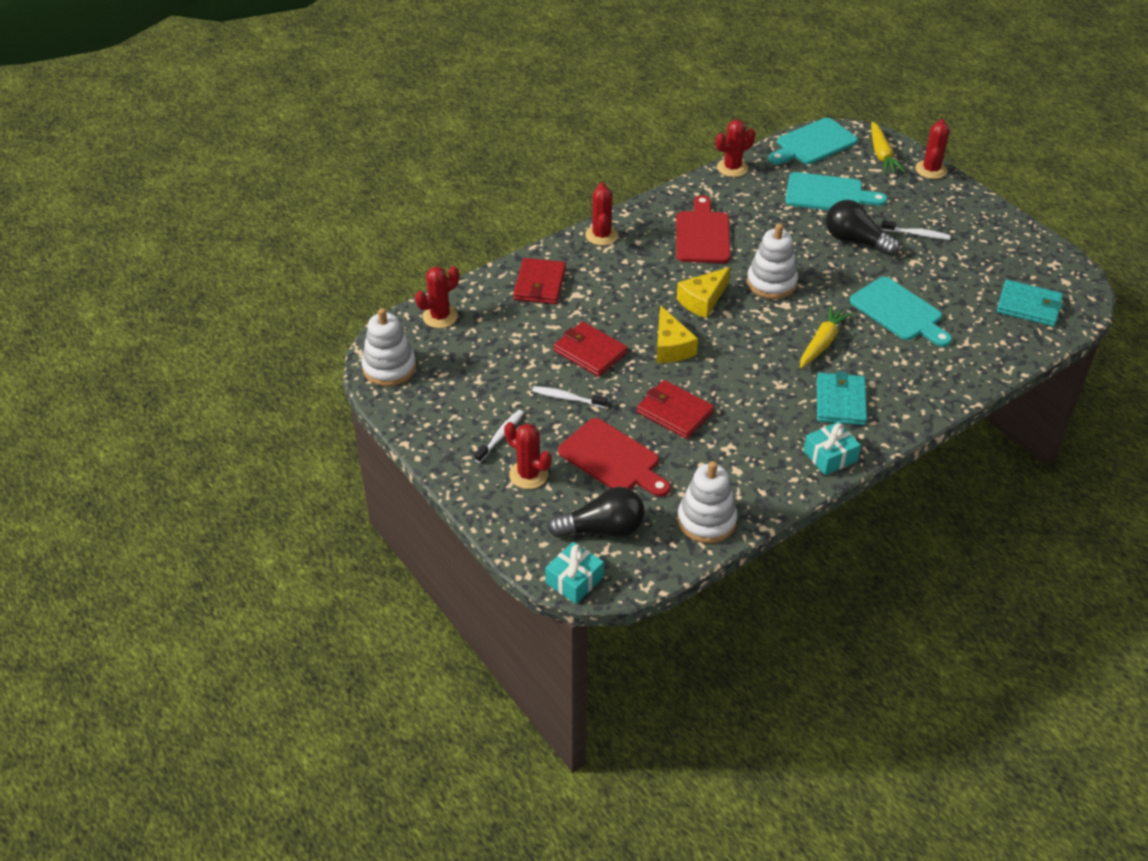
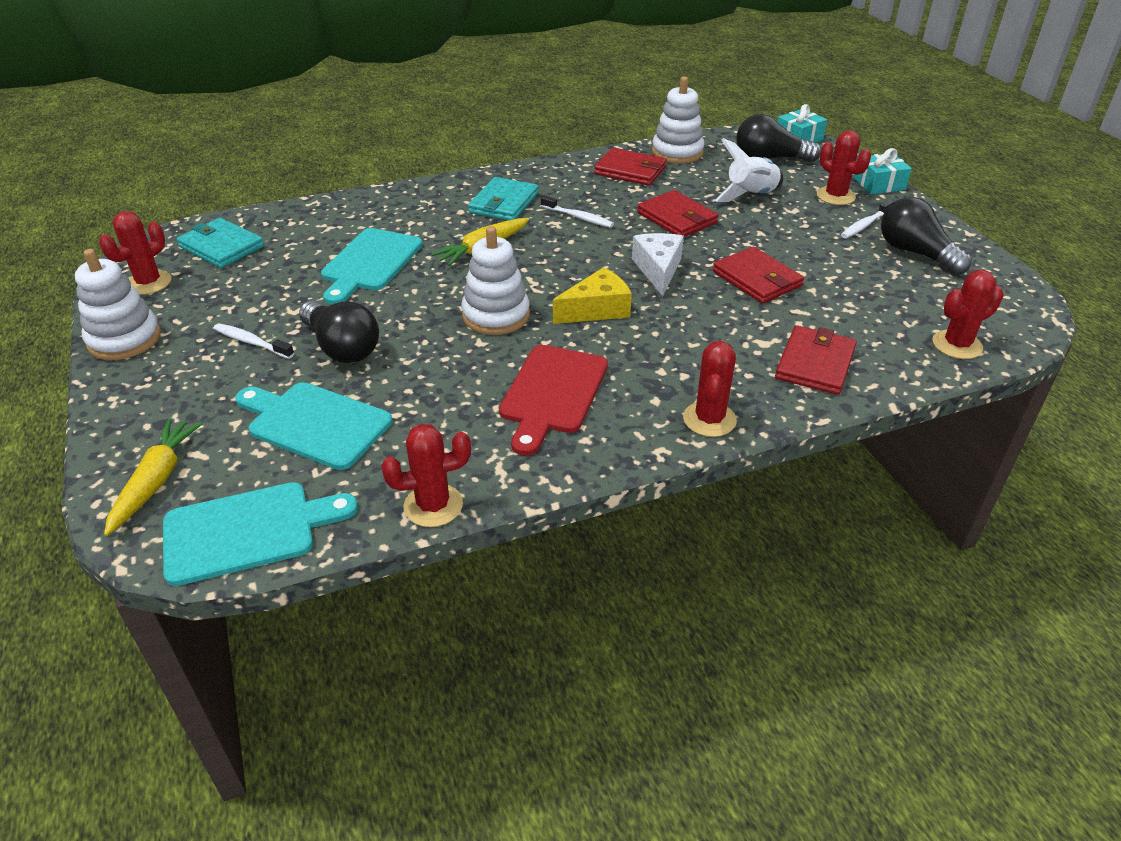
camera: 165 degrees left, 5 degrees down
white stacking toy [362,308,416,386] -> white stacking toy moved to [75,249,161,360]
white toothbrush [532,386,607,408] -> white toothbrush moved to [541,195,614,228]
red cutting board [558,418,670,497] -> white rocket [715,138,783,202]
yellow cheese [656,305,698,363] -> white cheese [632,233,684,296]
turquoise gift [804,421,861,475] -> turquoise gift moved to [854,148,912,194]
turquoise cutting board [850,277,952,347] -> turquoise cutting board turned 135 degrees counterclockwise [321,228,423,305]
red cactus [916,119,950,179] -> red cactus moved to [99,211,171,295]
none -> red wallet [594,148,667,186]
none -> black light bulb [881,197,972,275]

